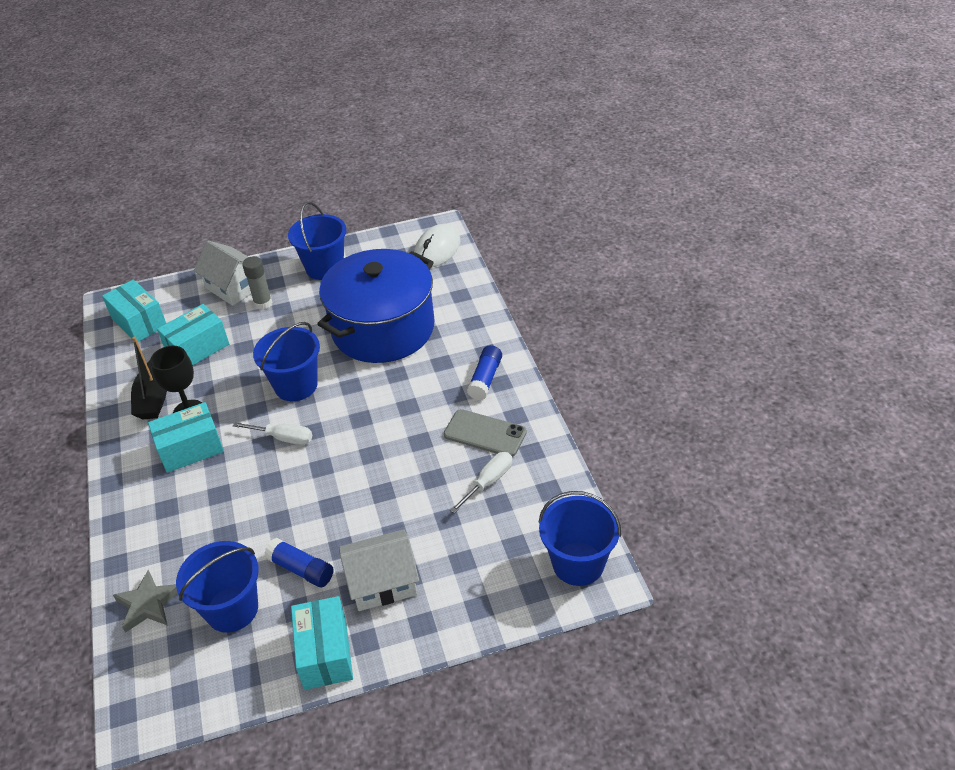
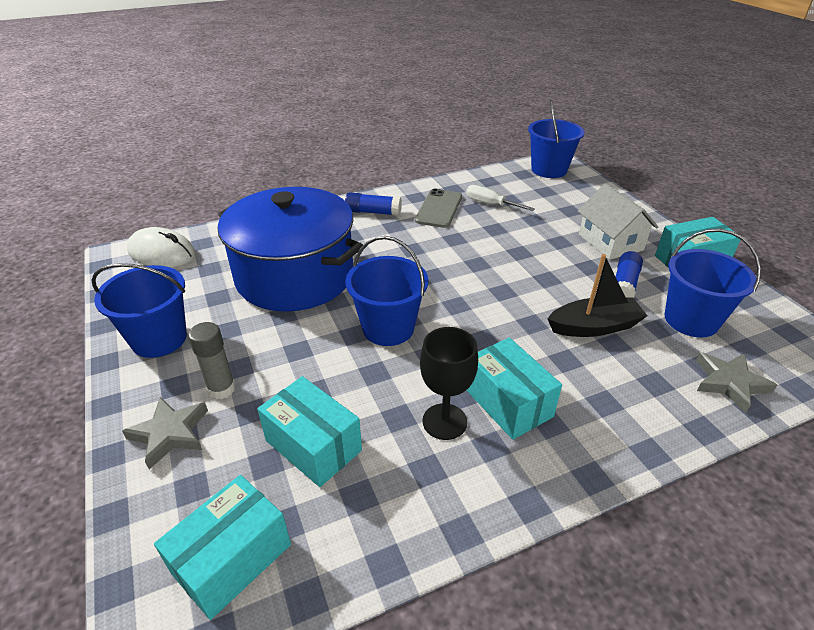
camera: 100 degrees left, 5 degrees down
black boat [131,337,167,419] -> black boat moved to [547,254,647,337]
white house [194,241,251,306] -> grey star [122,397,208,469]
white screwdriver [233,422,312,445] -> none

